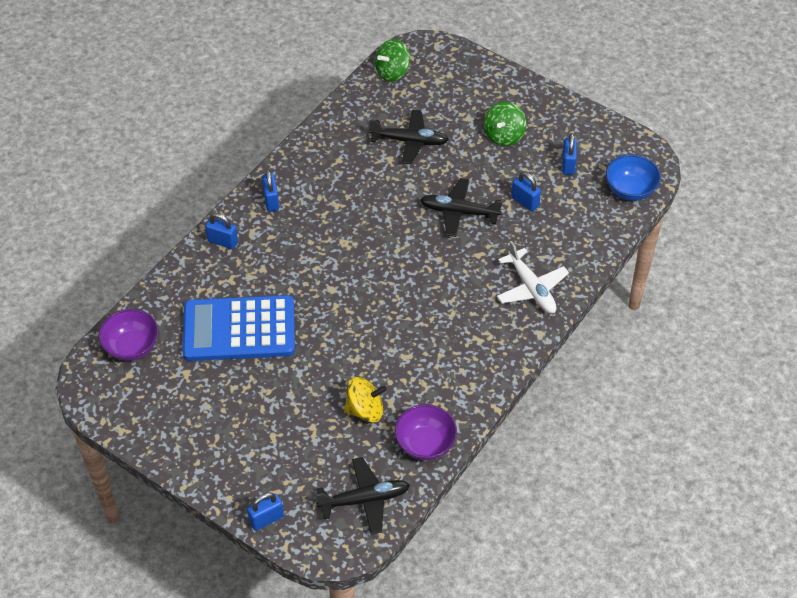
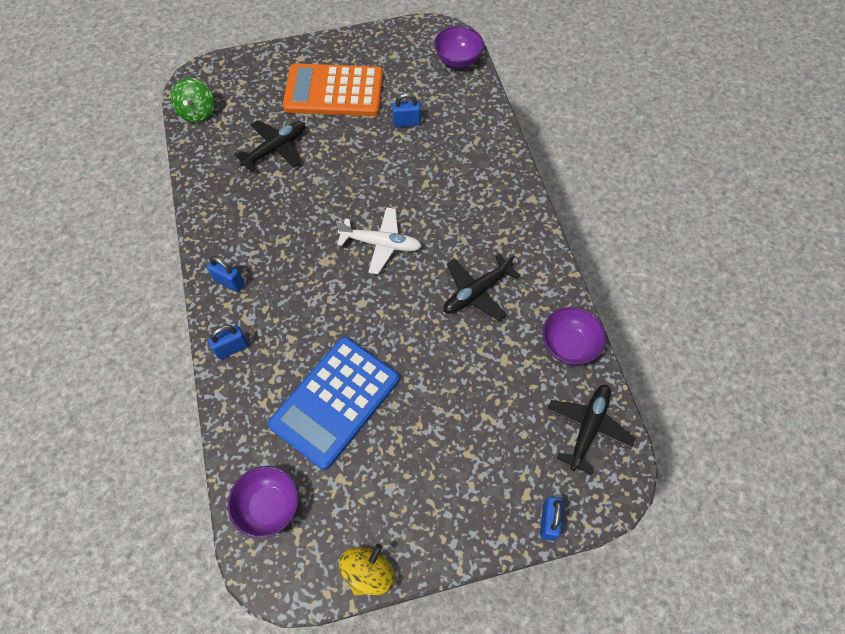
camera: 50 degrees left, 10 degrees up
yellow spinning top [344,377,387,423] -> yellow spinning top moved to [339,544,395,596]
black plane [420,178,502,237] -> black plane moved to [444,253,520,321]
green spinning top [484,102,526,146] -> orange calculator [283,64,383,116]
white plane [497,241,569,313] -> white plane moved to [336,207,422,274]
blue padlock [562,133,577,175] -> none
blue bowl [606,155,661,201] -> purple bowl [434,26,484,68]

